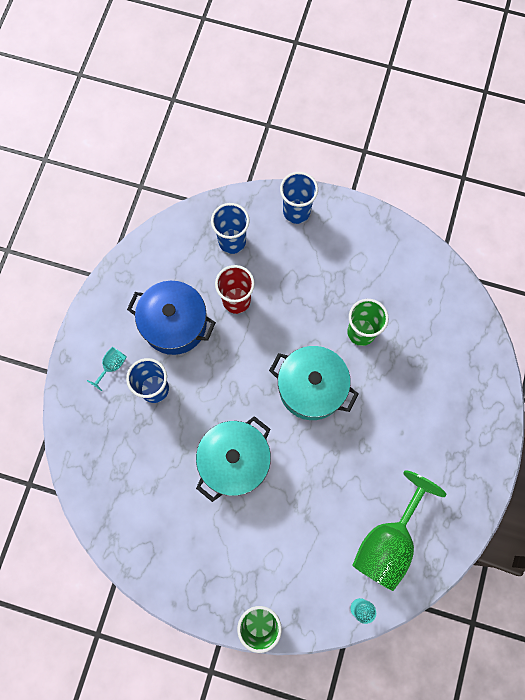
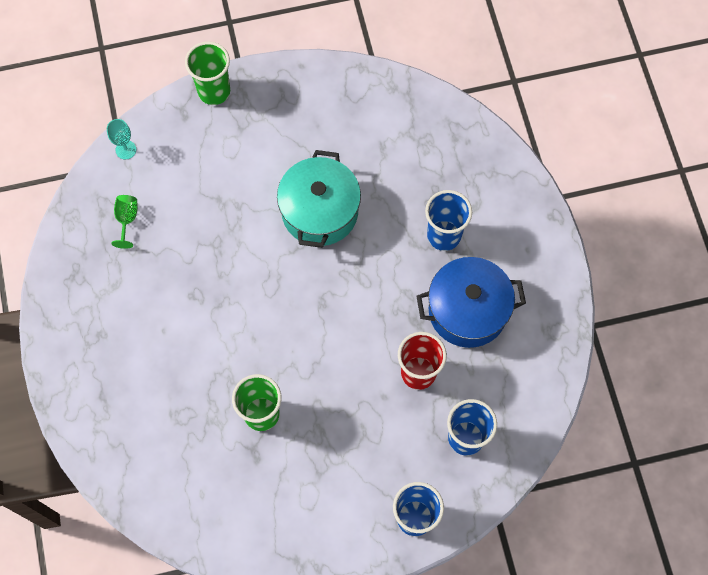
camera: 150 degrees right, 5 degrees down
turquoise goblet [87,347,126,391] -> none
turquoise pot [269,346,359,420] -> none
green goblet [352,470,446,591] -> green goblet [111,195,138,249], size x0.42

